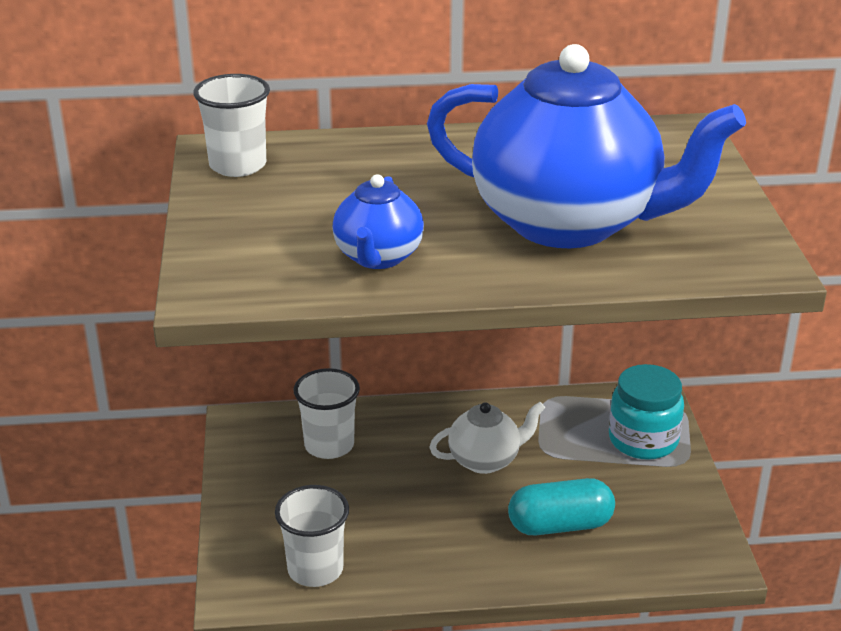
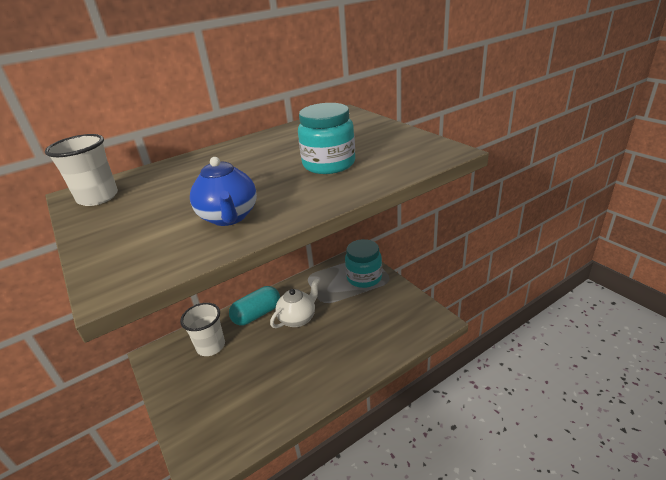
camera: 25 degrees left, 0 degrees up
white cup [275,485,349,587] -> none
blue teapot [427,44,746,248] -> turquoise jar [298,103,355,174]
turquoise capsule [508,478,615,535] -> turquoise capsule moved to [229,286,280,326]

